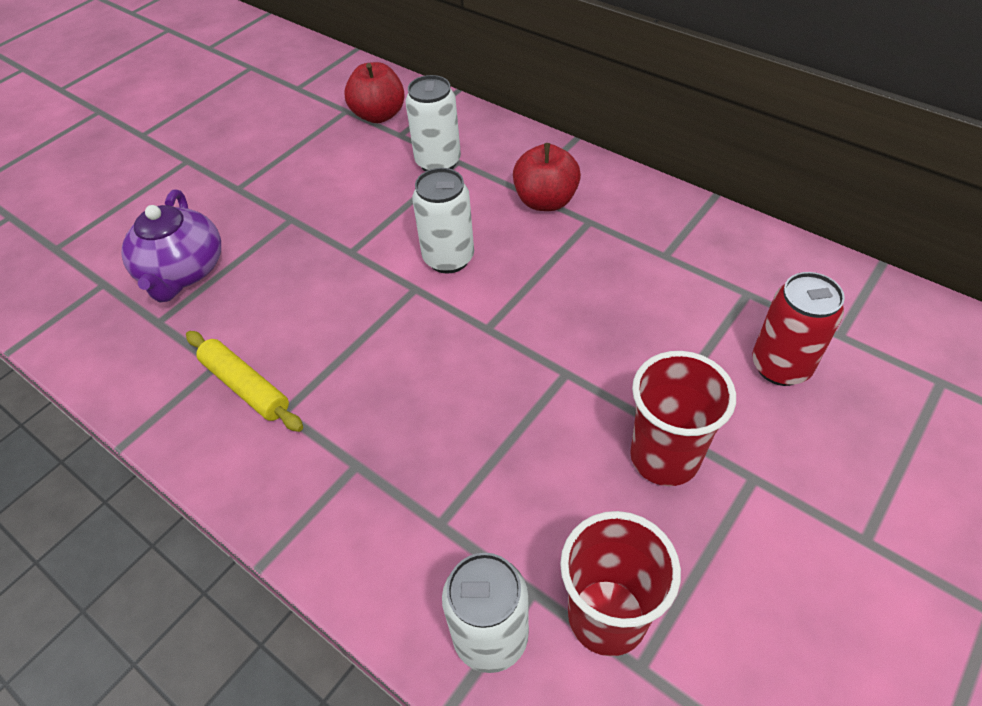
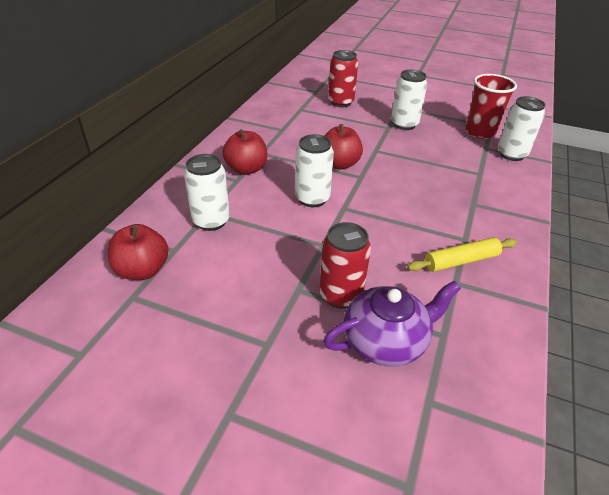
camera: 110 degrees left, 10 degrees down
yellow rolling pin [186,331,303,432] -> yellow rolling pin turned 45 degrees clockwise [407,237,517,272]
red cup [630,351,736,486] -> white can [391,69,427,130]
none -> red can [320,222,371,309]
none -> red apple [324,124,363,170]

